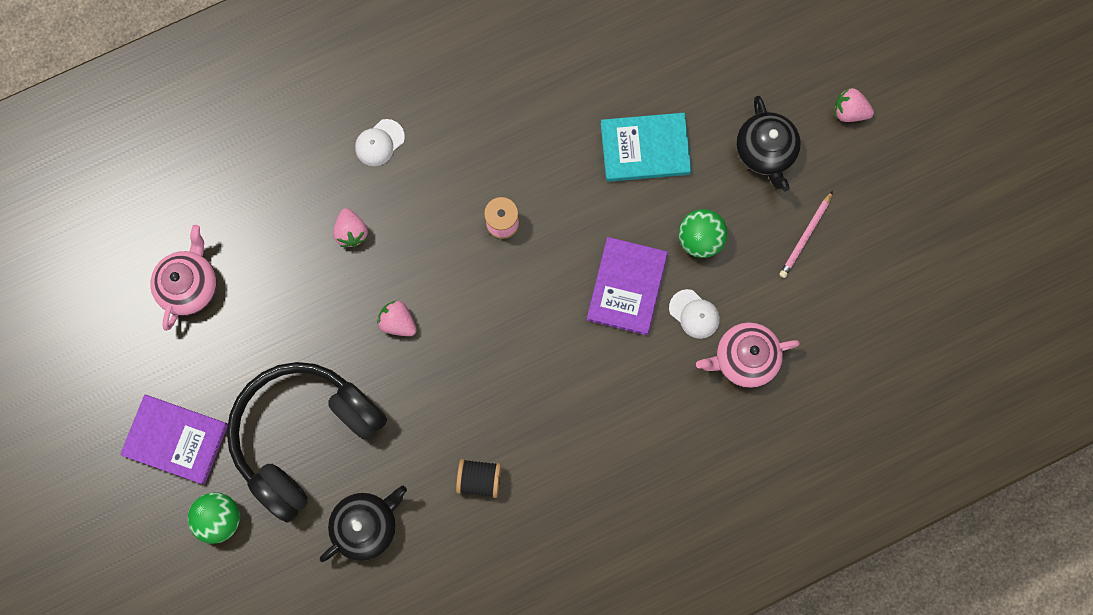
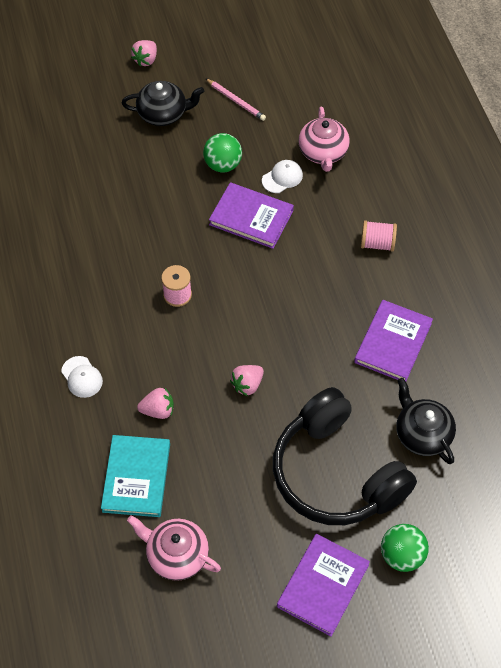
camera: 80 degrees left, 20 degrees down
black spool [456,459,501,498] -> purple book [354,300,433,381]
turquoise book [601,113,691,182] -> turquoise book moved to [101,435,170,517]
none -> pink spool [361,220,397,252]

